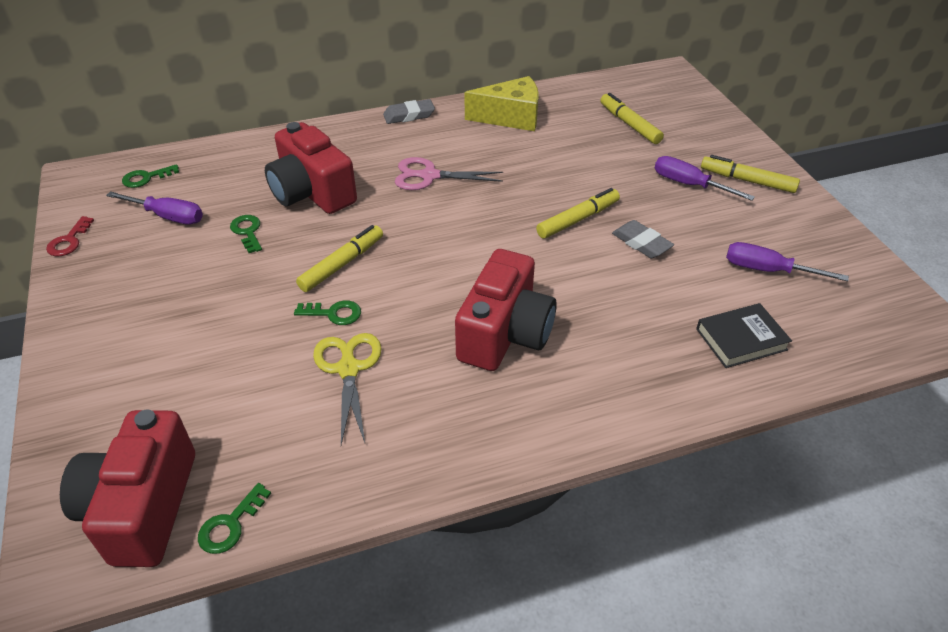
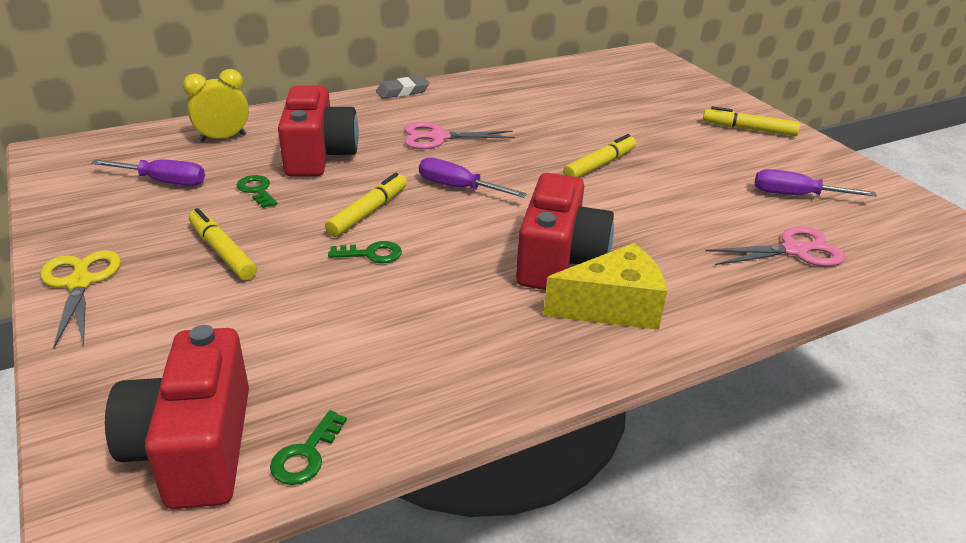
camera: 10 degrees left, 10 degrees down
red key [46,216,94,256] -> none
green key [122,164,179,188] -> none
red camera [265,122,357,214] -> red camera turned 135 degrees counterclockwise [278,86,359,177]
yellow scissors [313,333,382,445] -> yellow scissors moved to [40,250,121,349]
yellow cheese [465,76,539,131] -> yellow cheese moved to [543,243,667,330]
yellow marker [600,93,664,144] -> yellow marker moved to [189,208,257,280]
grey eraser [612,220,674,258] -> none
purple screwdriver [655,156,755,201] -> purple screwdriver moved to [419,157,527,198]
black book [696,303,792,368] -> pink scissors [705,226,845,266]
none -> yellow clock [183,69,249,142]

